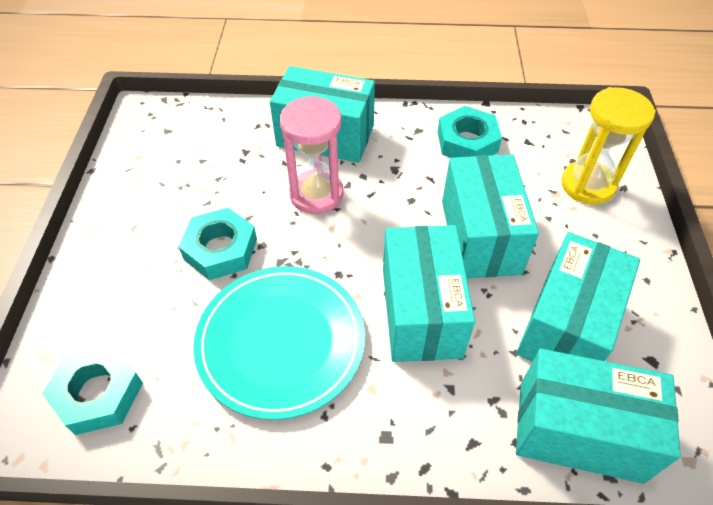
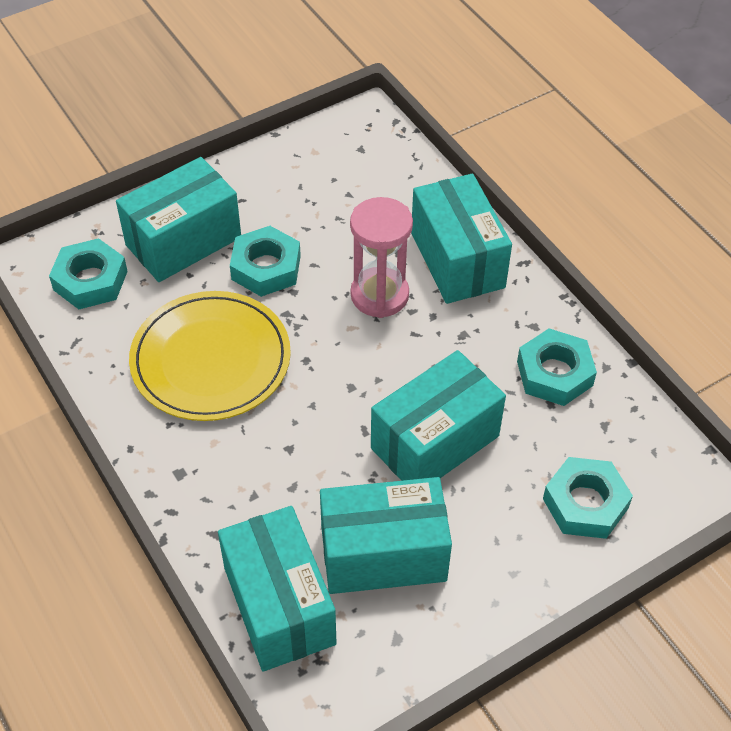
camera: 55 degrees right, 0 degrees up
turquoise plate [193,266,365,420] -> yellow plate [129,291,291,421]
turquoise box [383,225,475,362] -> turquoise box moved to [116,157,241,282]
yellow hourglass [562,87,656,205] -> turquoise nut [543,457,633,539]

